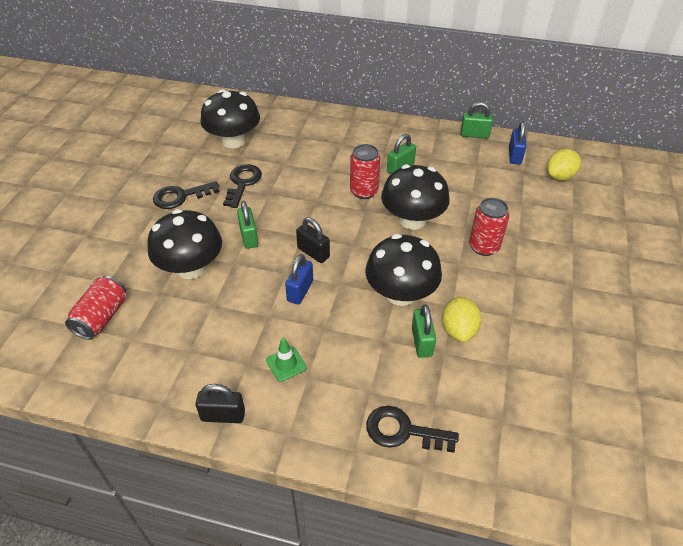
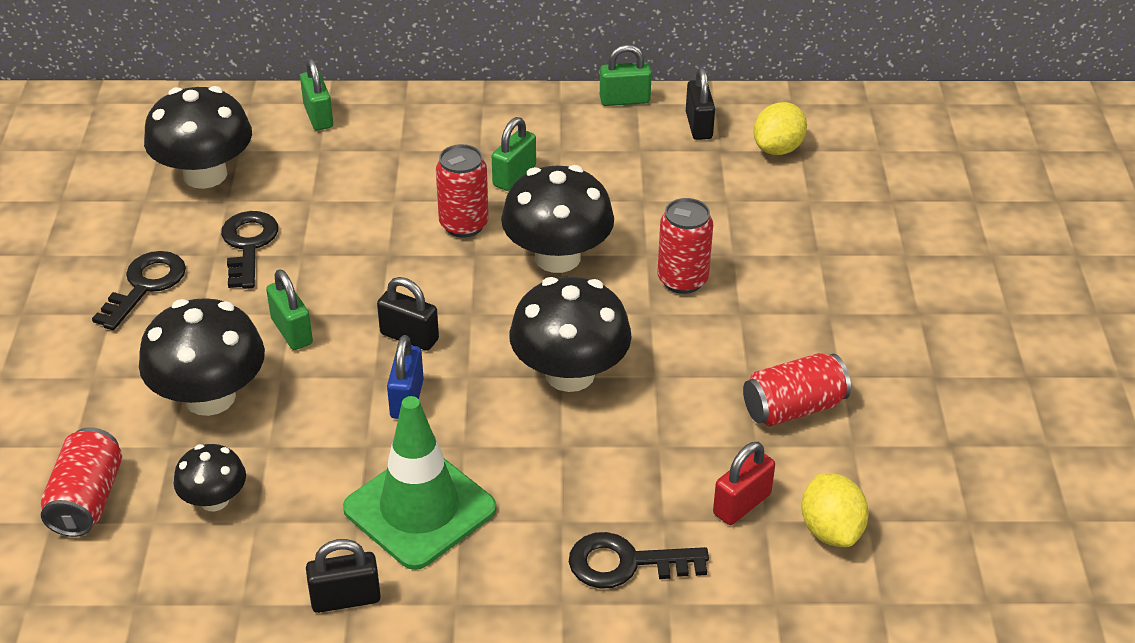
camera: 15 degrees left, 5 degrees down
black key [153,181,219,209] -> black key turned 150 degrees clockwise [92,251,186,330]
green traffic cone [266,338,307,382] -> green traffic cone [343,396,496,570], size x2.27
green padlock [412,304,436,358] -> green padlock moved to [300,58,333,131]
yellow lemon [442,296,482,342] -> yellow lemon moved to [801,473,869,547]
blue padlock [509,121,526,165] -> black padlock [686,67,715,140]
none -> black mushroom [174,444,246,511]
none -> red padlock [713,442,775,525]
none -> red can [743,353,851,427]

